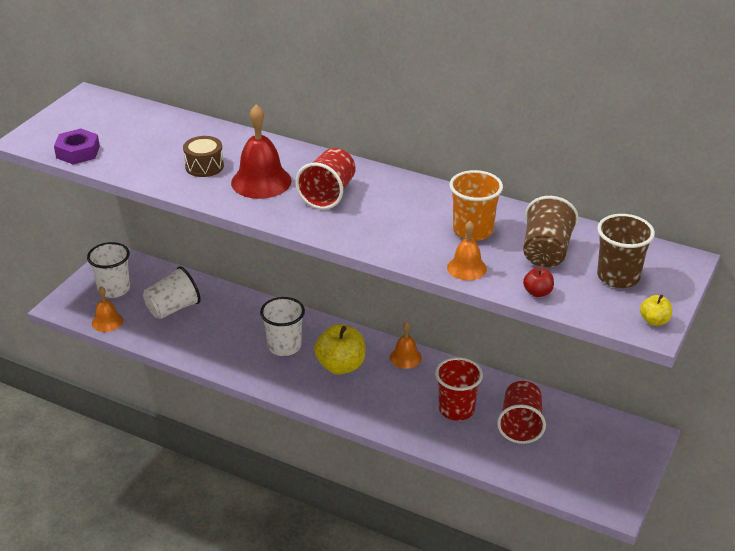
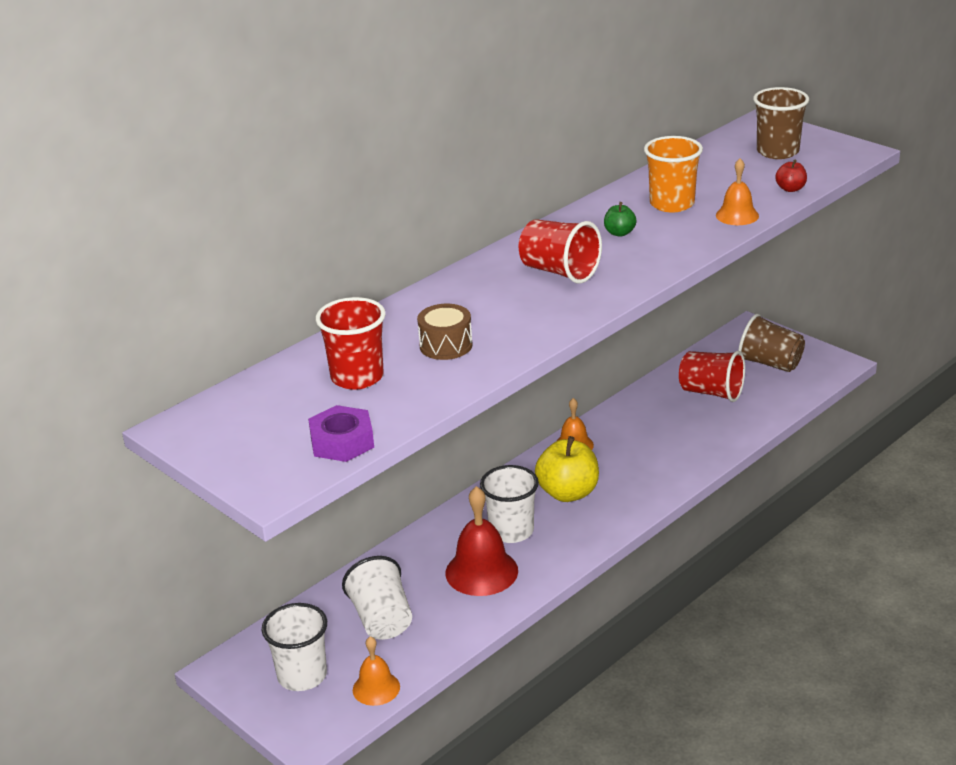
camera: 70 degrees left, 5 degrees down
red bell [231,104,292,199] -> red bell moved to [446,486,518,596]
red cup [435,357,483,421] -> red cup moved to [316,297,386,390]
brown cup [523,196,579,267] -> brown cup moved to [738,314,805,372]
yellow apple [640,295,672,326] -> none
none -> green apple [604,202,636,237]

